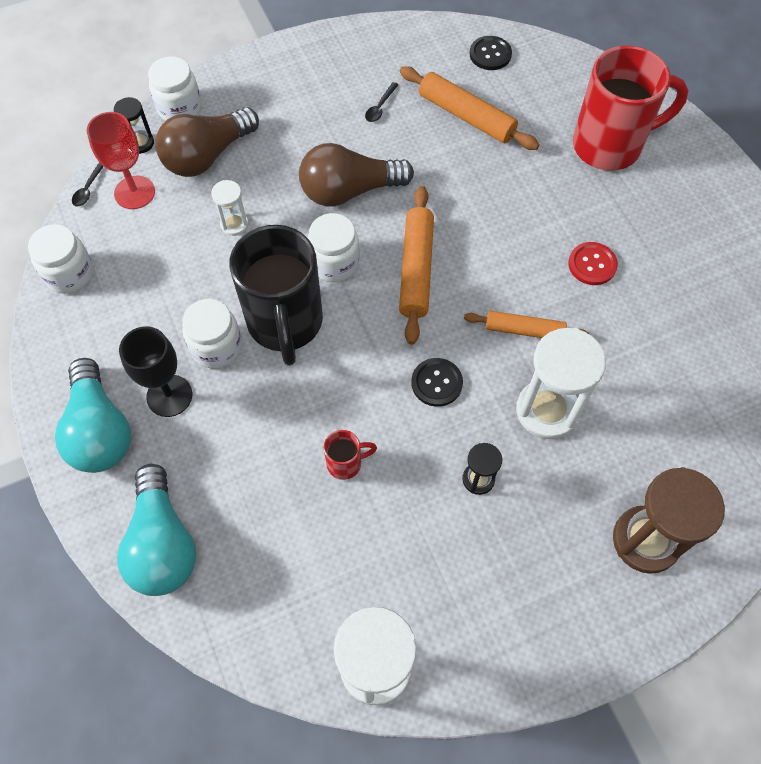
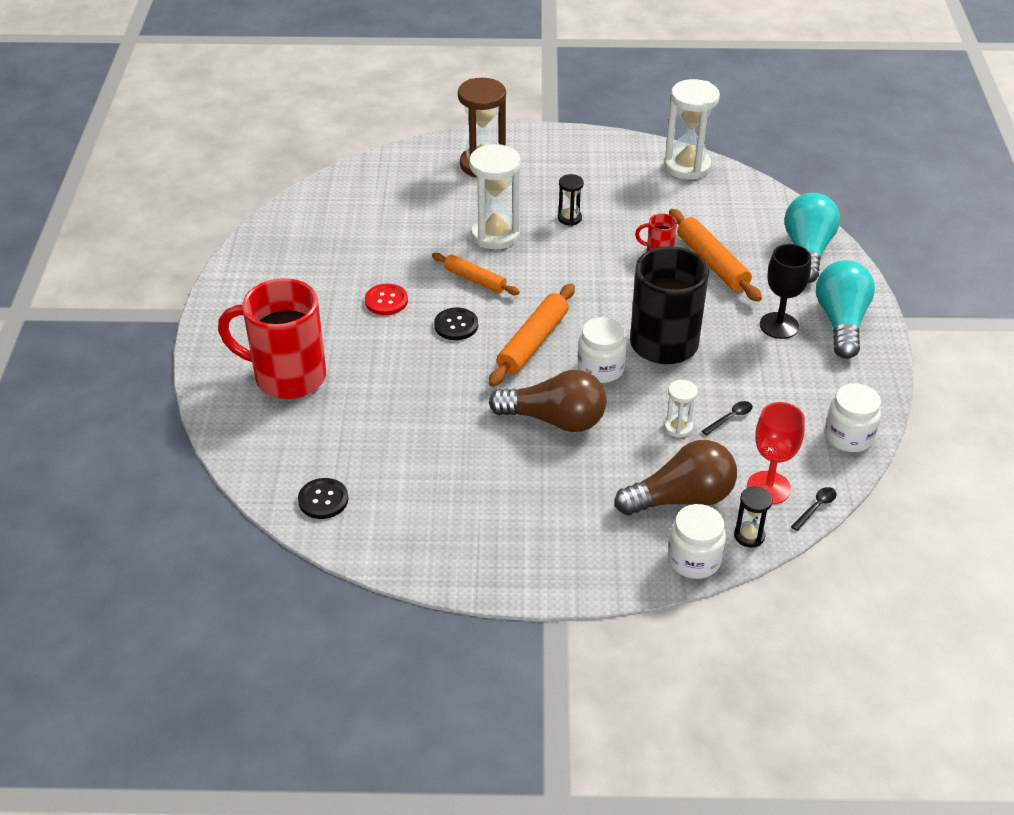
camera: 155 degrees left, 20 degrees down
white jar [182,299,242,369] -> none
black spoon [365,82,398,122] -> black spoon moved to [702,401,753,435]
orange rolling pin [399,66,540,150] -> orange rolling pin moved to [669,209,762,302]
black button [411,358,463,407] -> black button moved to [434,308,478,340]

